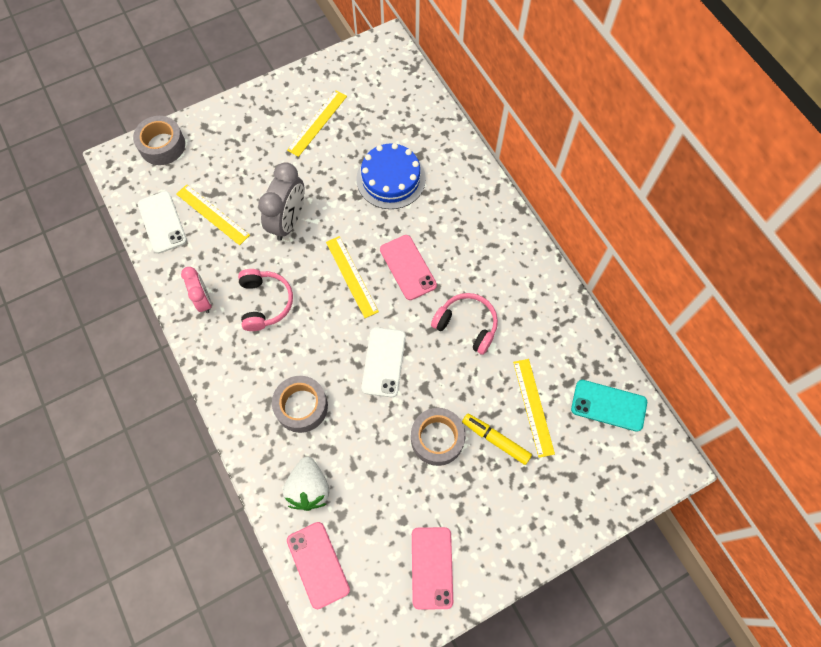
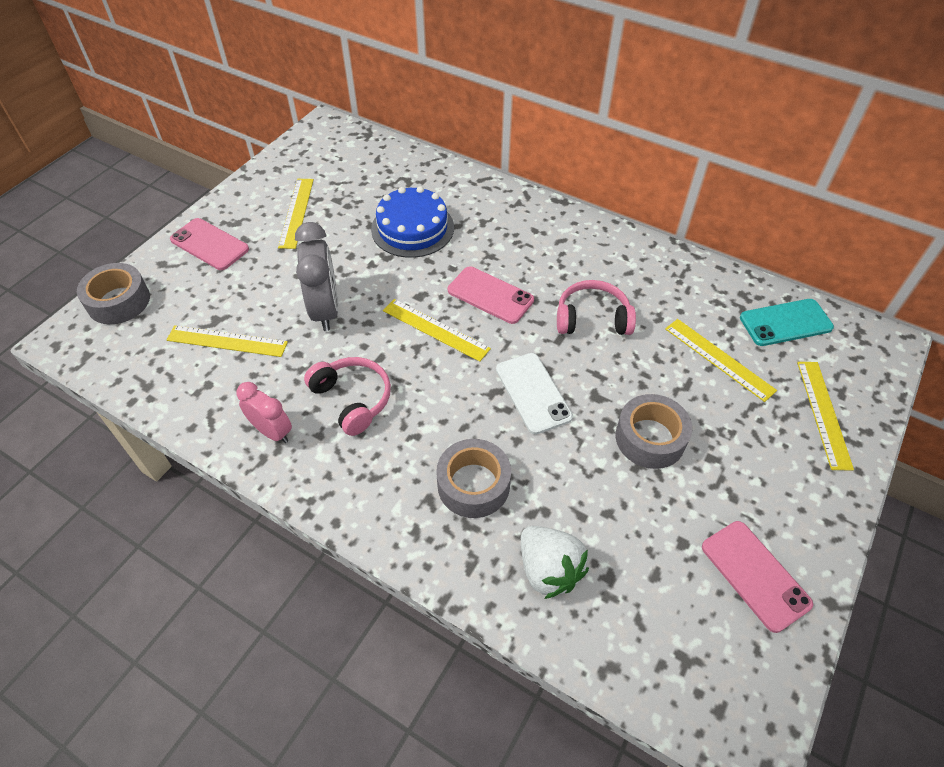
camera: 30 degrees left, 15 degrees down
white phone [138,191,187,254] -> none
pink phone [287,522,350,609] -> pink phone moved to [170,218,249,270]
yellow marker [462,413,532,465] -> none
none -> yellow ruler [797,362,854,471]

